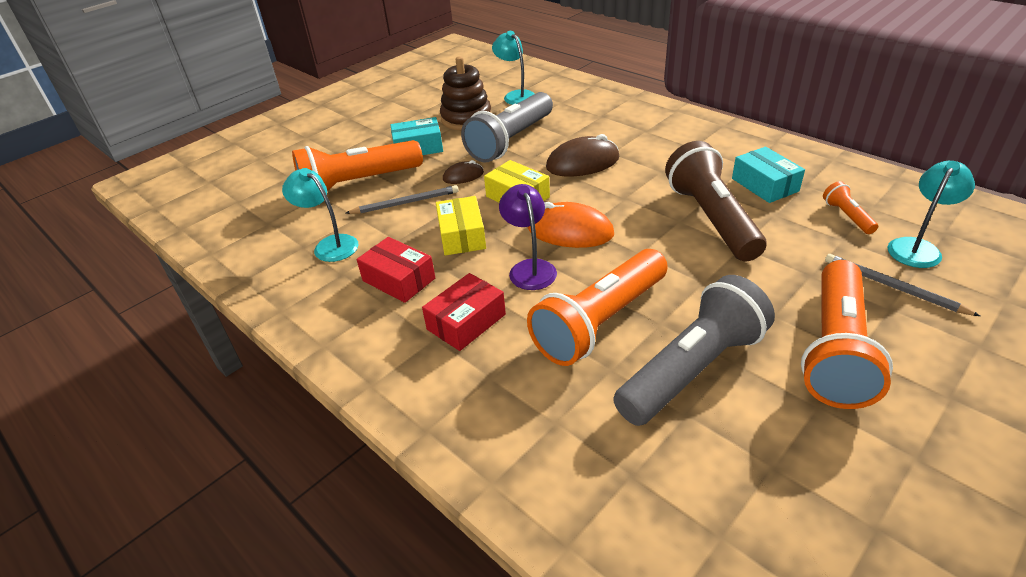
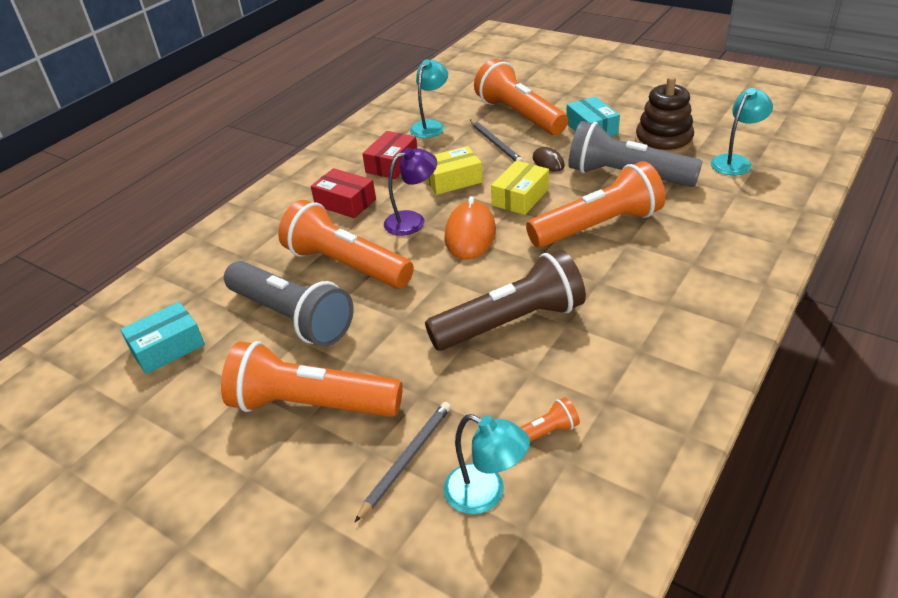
camera: 80 degrees right, 0 degrees up
brown mouse [546,134,619,177] -> orange flashlight [526,161,666,248]
turquoise box [732,147,805,203] -> turquoise box moved to [120,302,205,374]

